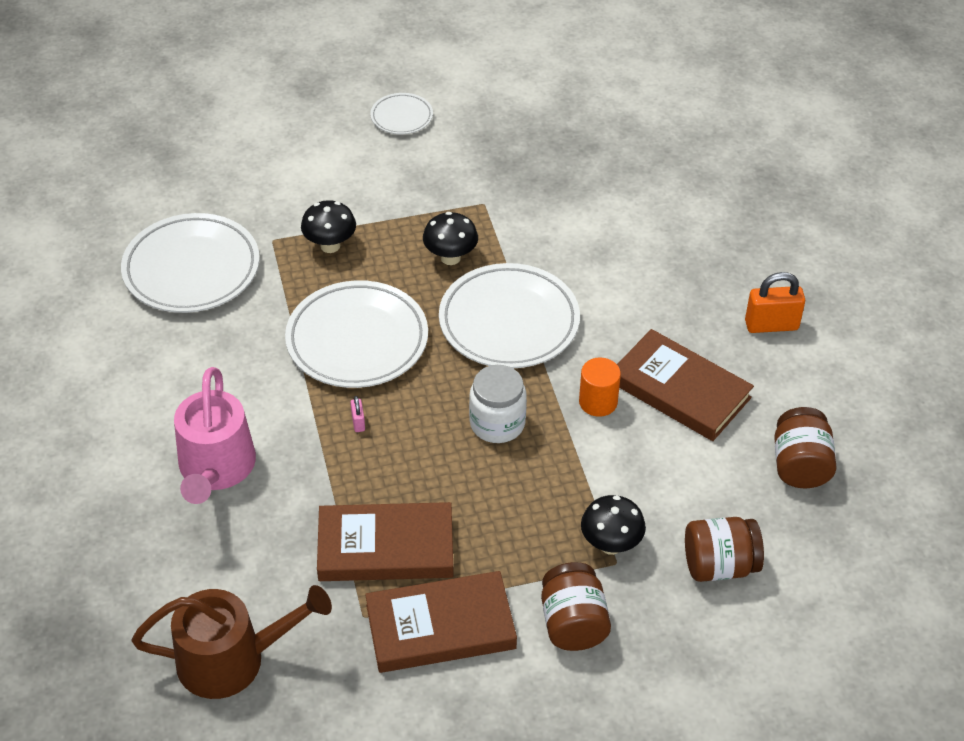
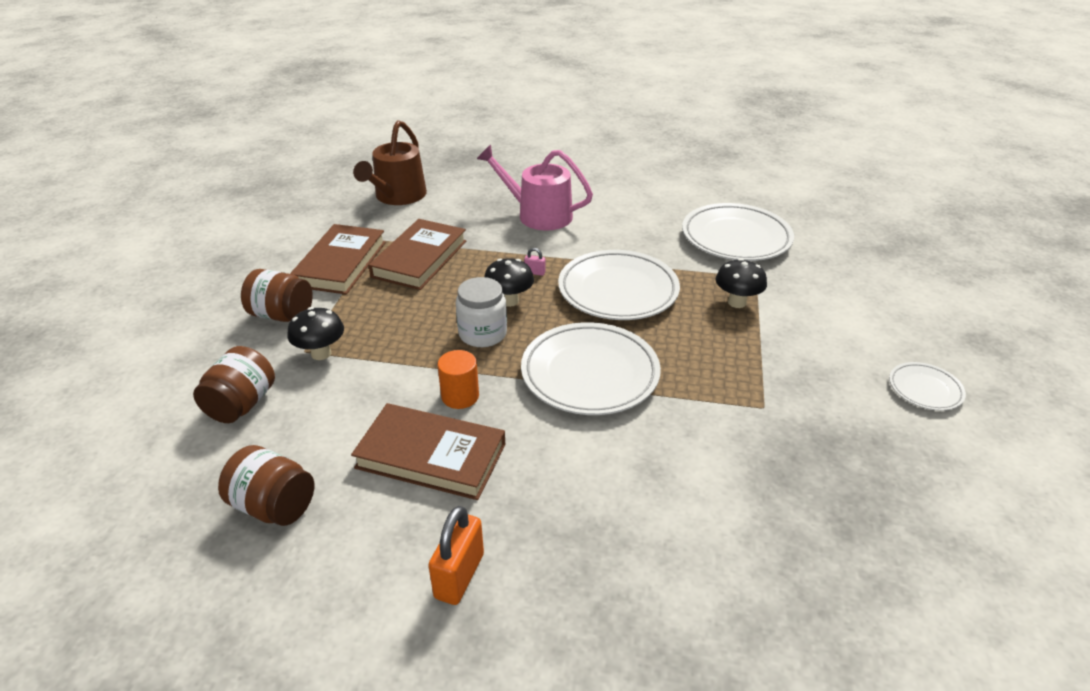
camera: 115 degrees right, 10 degrees down
black mushroom [423,212,478,265] -> black mushroom moved to [484,258,534,307]
brown book [617,329,754,441] -> brown book turned 45 degrees clockwise [351,403,505,500]

